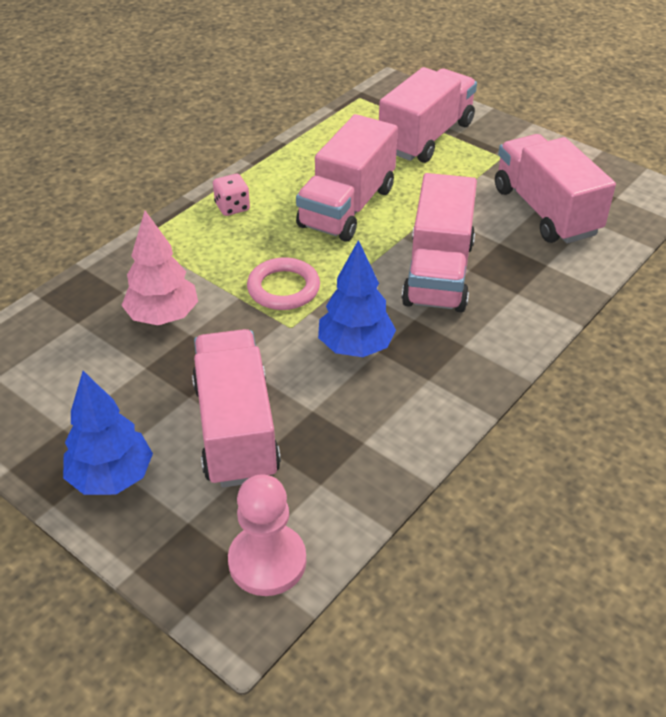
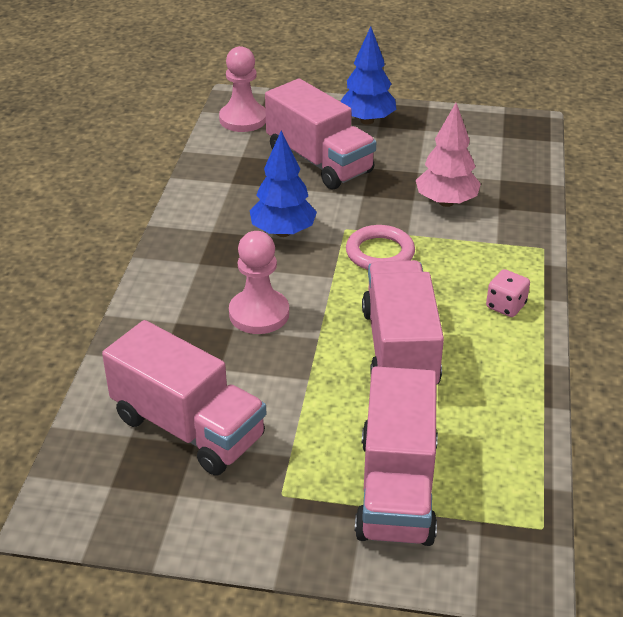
camera: 150 degrees right, 5 degrees down
pink truck [402,173,477,312] -> pink pawn [229,231,289,334]

